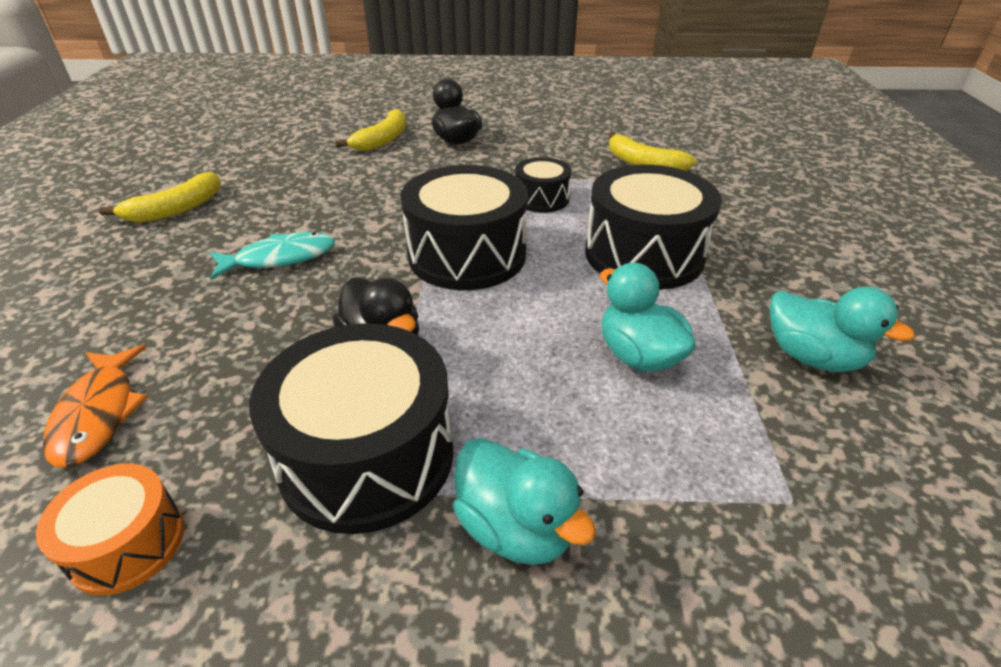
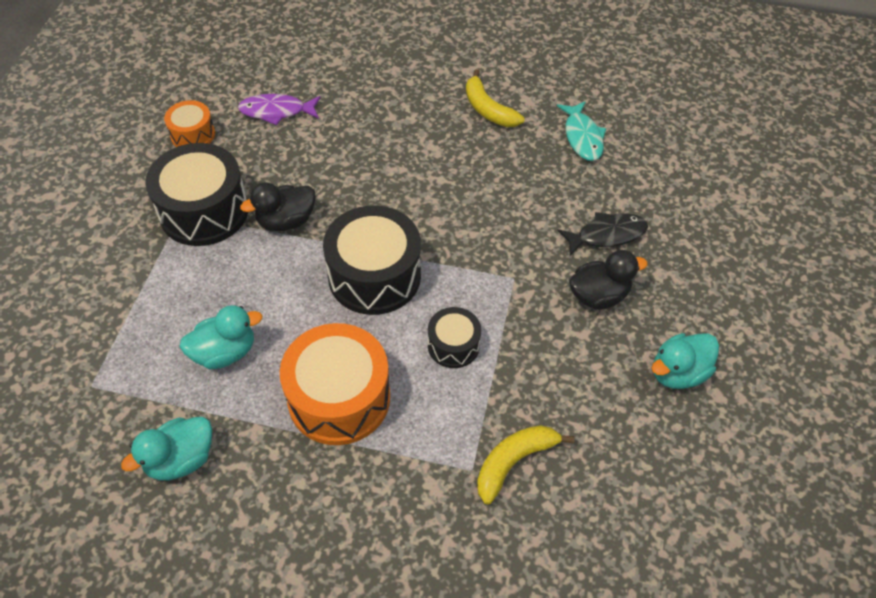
camera: 100 degrees right, 15 degrees up
orange fish [43,345,148,468] -> purple fish [238,94,320,125]
turquoise fish [210,232,335,280] -> turquoise fish moved to [557,101,606,161]
yellow banana [335,109,406,151] -> black fish [557,212,648,256]
turquoise duck [453,438,596,565] -> turquoise duck moved to [652,333,719,389]
black drum [585,165,722,290] -> orange drum [280,323,390,445]

